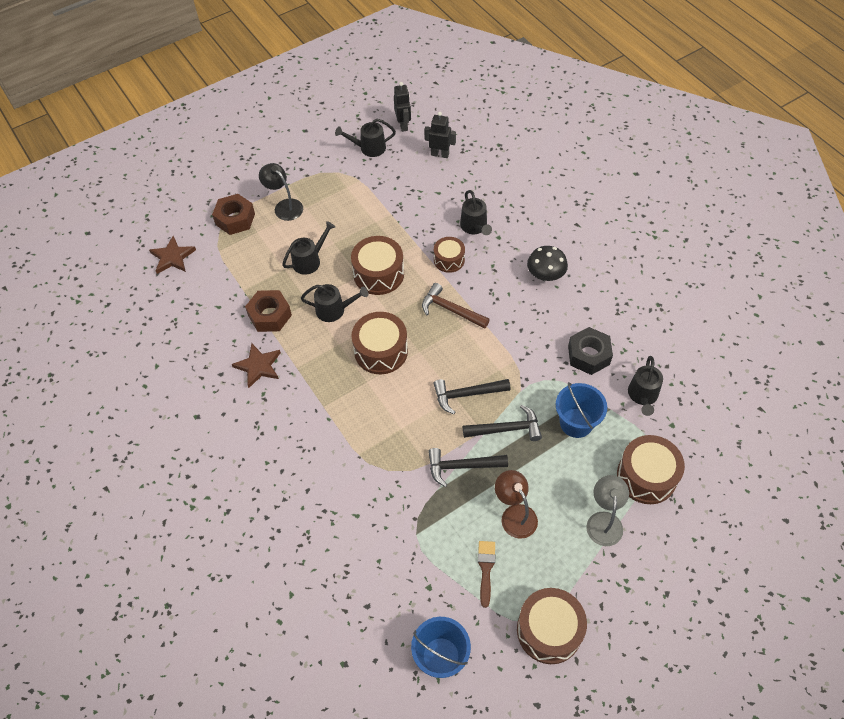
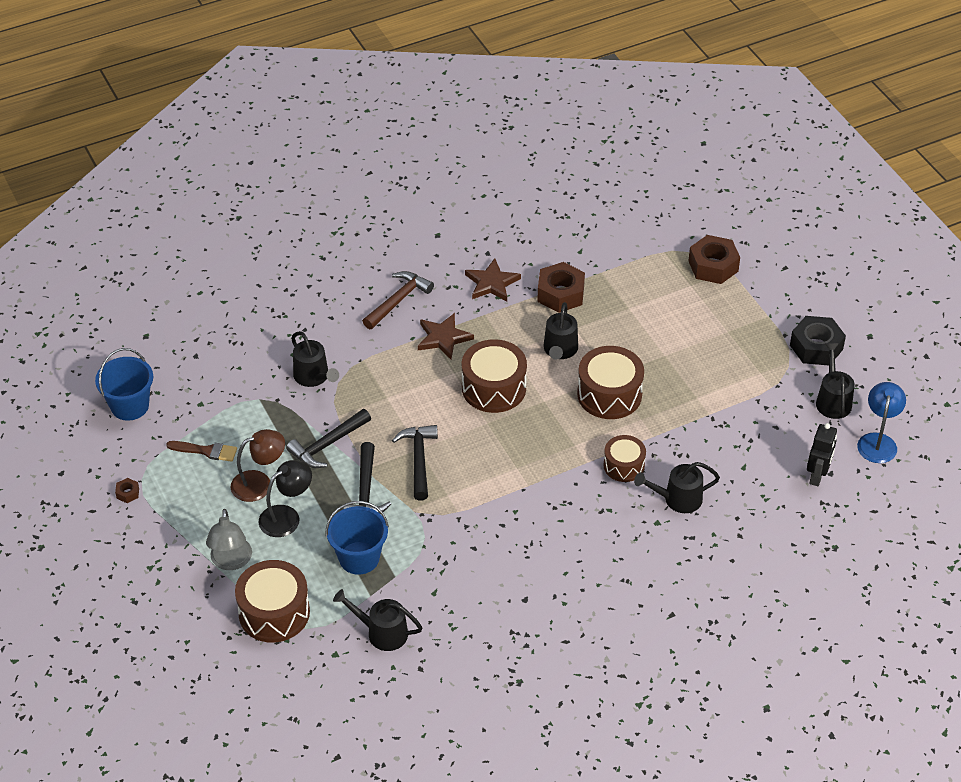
camera: 95 degrees right, 10 degrees down
brown star [149,236,196,274] -> brown star moved to [418,313,474,359]
black lamp [259,163,303,221] -> black lamp moved to [259,460,312,537]
black watering can [282,221,335,275] -> black watering can moved to [291,331,339,387]
black robot [394,82,411,132] -> blue lamp [857,382,906,463]
brown hammer [422,283,490,329] -> brown hammer moved to [363,271,434,329]
black hammer [428,448,508,487] -> black hammer turned 135 degrees counterclockwise [286,409,371,468]
brown drum [517,588,587,664] -> brown nut [115,478,139,503]
black mushroom [527,246,568,281] -> none
black nut [568,327,613,375] -> black nut moved to [790,316,846,365]
grey lamp [586,475,629,546] -> grey lamp turned 75 degrees clockwise [206,509,252,570]

